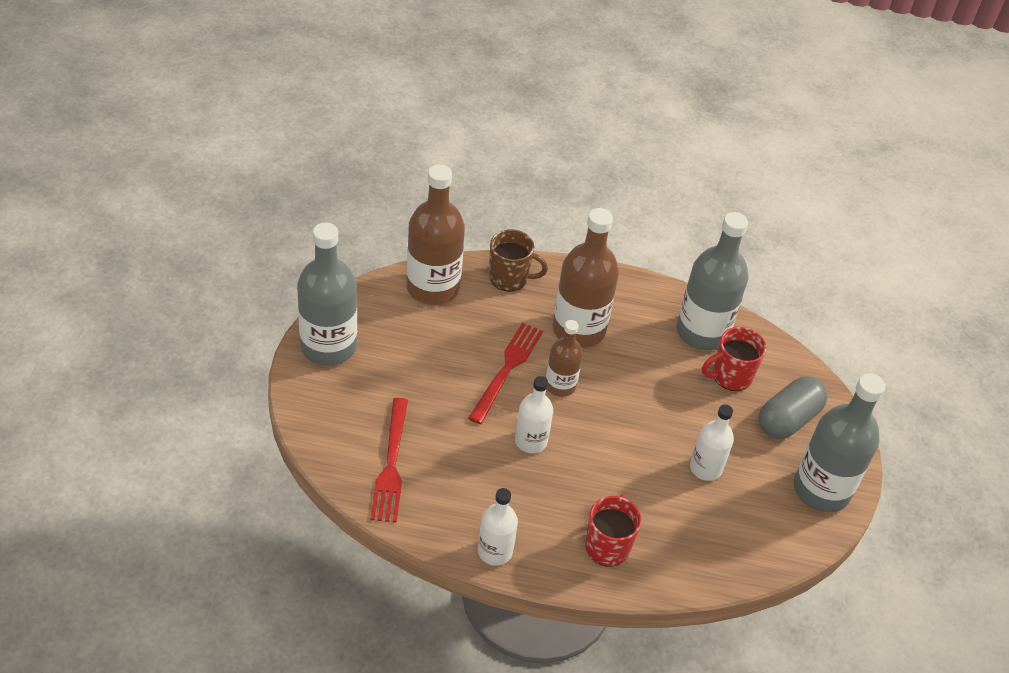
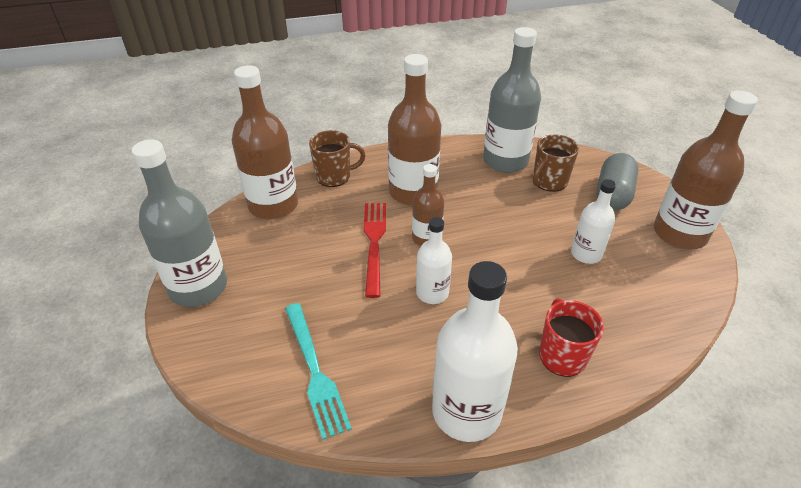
camera: 20 degrees left, 5 degrees down
red fork [370,398,408,523] -> turquoise fork [285,303,352,440]
white bottle [478,488,518,566] -> white bottle [432,261,518,442], size x1.77
red mug [702,327,766,391] -> brown mug [533,134,579,192]
grey bottle [794,373,885,512] -> brown bottle [654,90,758,250]

